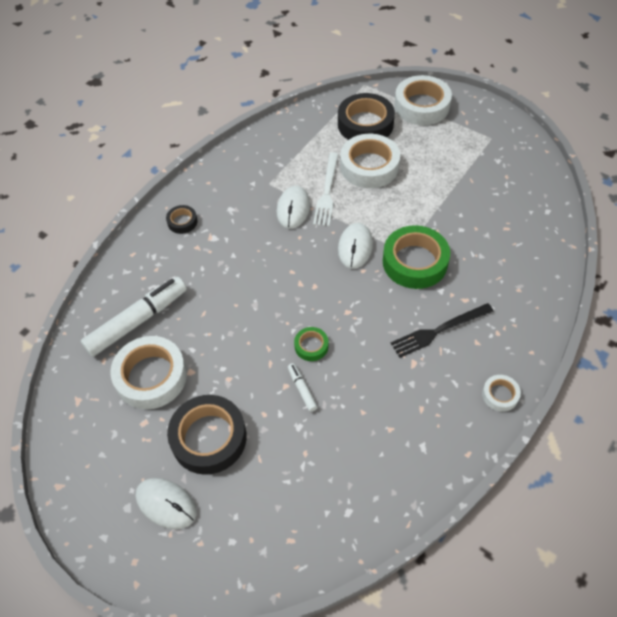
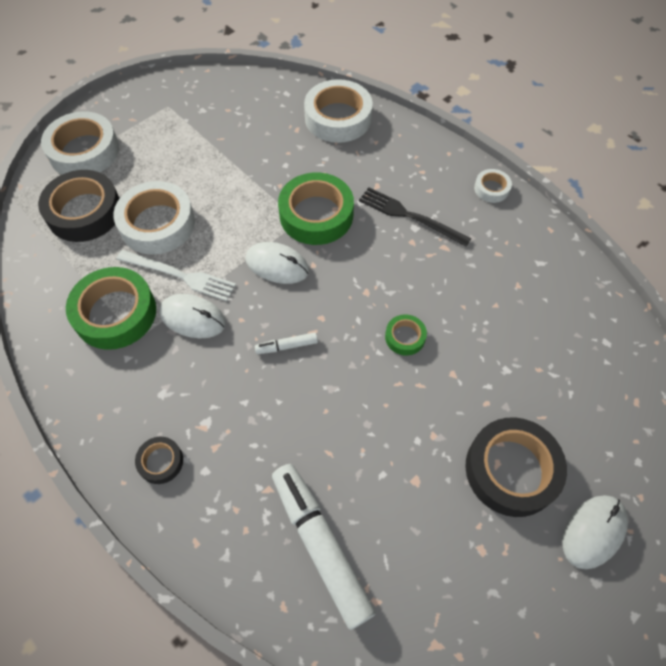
camera: 80 degrees left, 5 degrees up
white tape [110,336,187,409] -> white tape moved to [304,79,373,143]
white marker [288,363,318,412] -> white marker moved to [255,332,318,354]
black fork [391,303,494,358] -> black fork turned 135 degrees clockwise [359,187,471,247]
none -> green tape [66,267,156,350]

